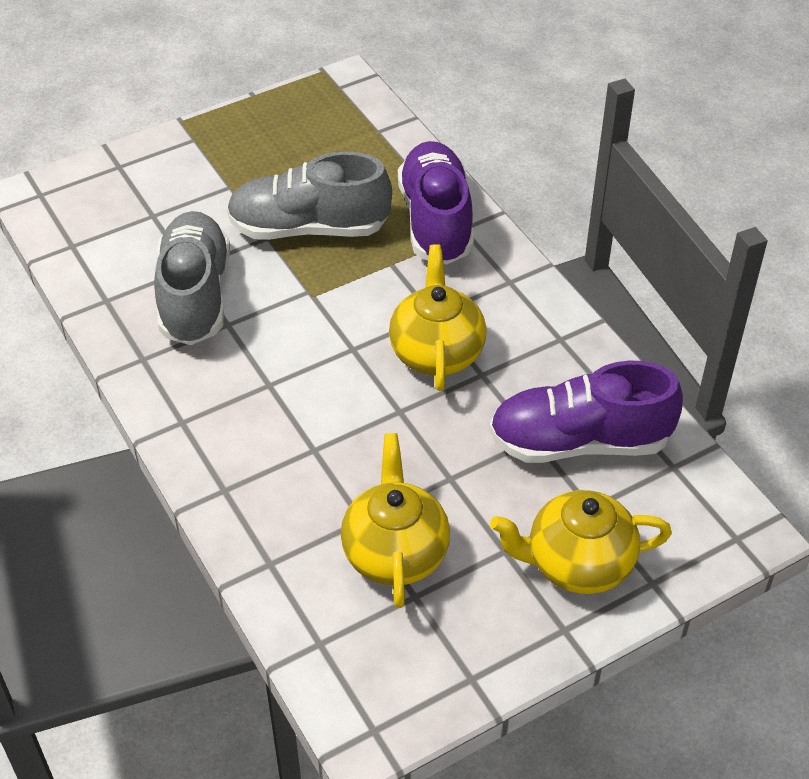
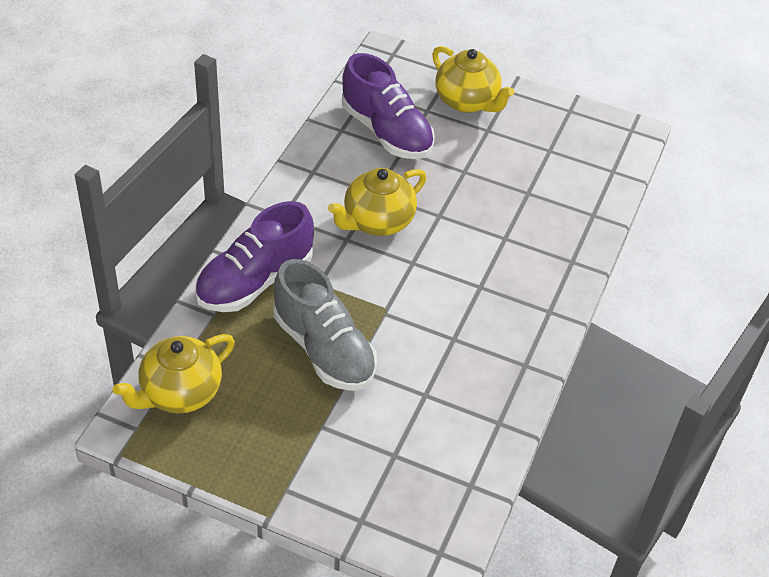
camera: 130 degrees left, 0 degrees up
grey shoe [154,211,230,345] -> none
yellow teapot [341,433,450,608] -> yellow teapot moved to [113,334,235,414]

